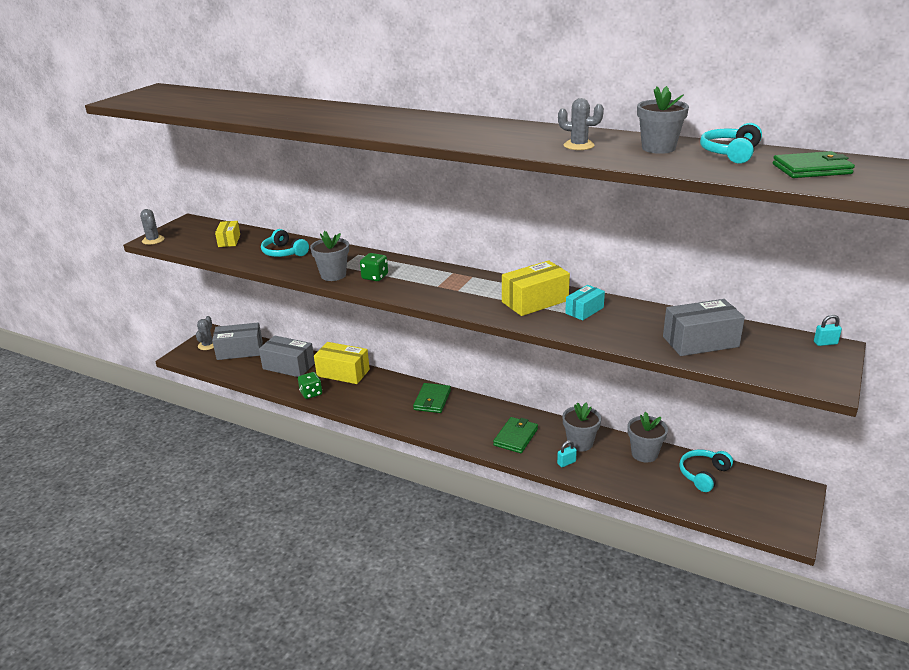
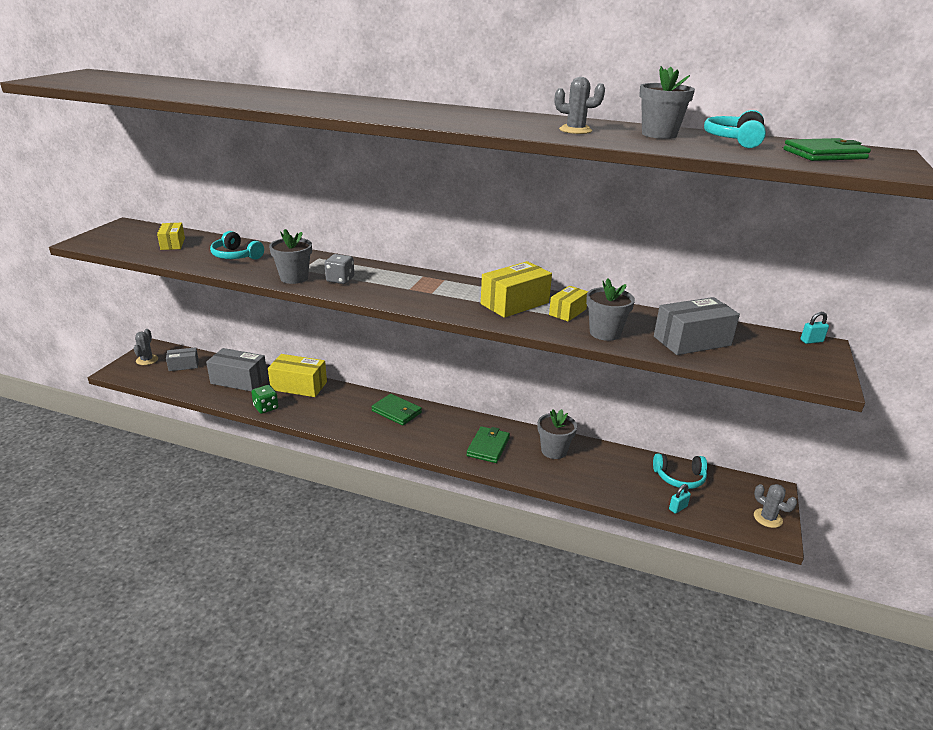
camera: 10 degrees left, 0 degrees up
grey cactus [140,209,164,245] -> grey cactus moved to [754,484,797,528]
grey box [212,322,263,360] -> grey box [166,347,199,371], size x0.60
green dice [360,253,388,281] -> grey dice [324,254,354,284]
green wallet [413,383,451,413] -> green wallet turned 60 degrees counterclockwise [371,394,422,425]
turquoise padlock [557,440,577,467] -> turquoise padlock moved to [669,484,691,514]
turquoise box [565,285,605,321] -> yellow box [549,286,588,322]
grey flower pot [628,412,668,463] -> grey flower pot moved to [586,278,635,341]
turquoise headphones [679,450,733,492] -> turquoise headphones turned 120 degrees counterclockwise [653,453,707,489]

